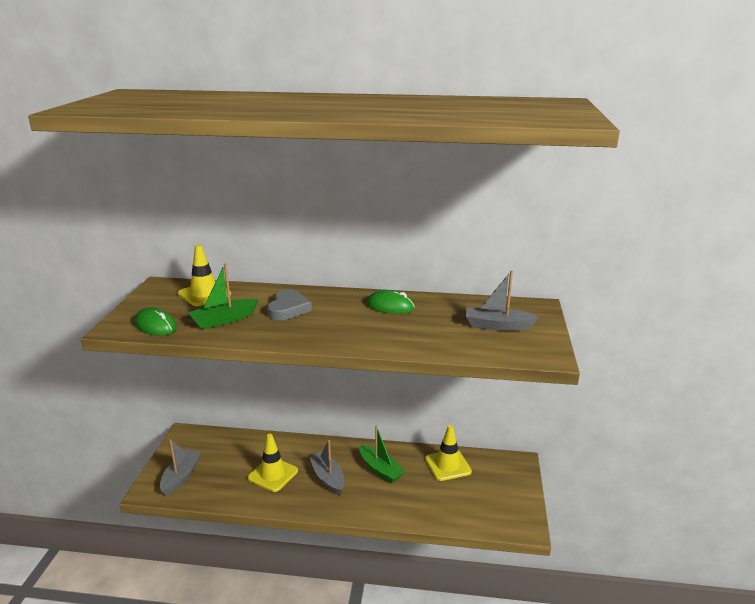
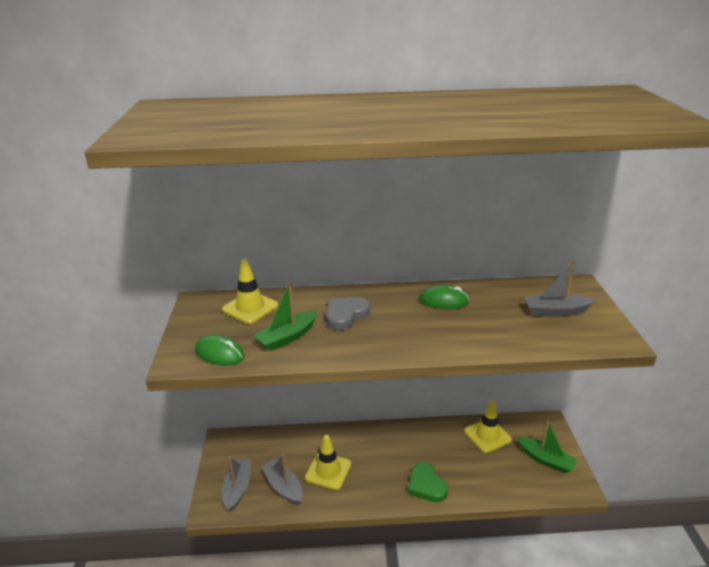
camera: 10 degrees left, 5 degrees up
grey heart [267,289,312,320] -> grey heart turned 135 degrees counterclockwise [326,297,370,331]
grey boat [309,440,344,495] -> grey boat moved to [261,454,303,505]
green boat [359,425,406,483] -> green boat moved to [518,420,578,473]
none -> green heart [408,462,448,502]

